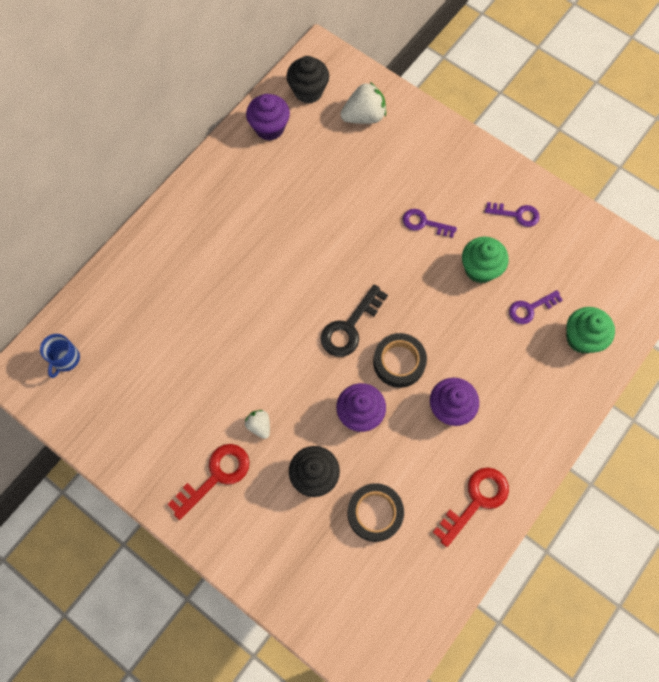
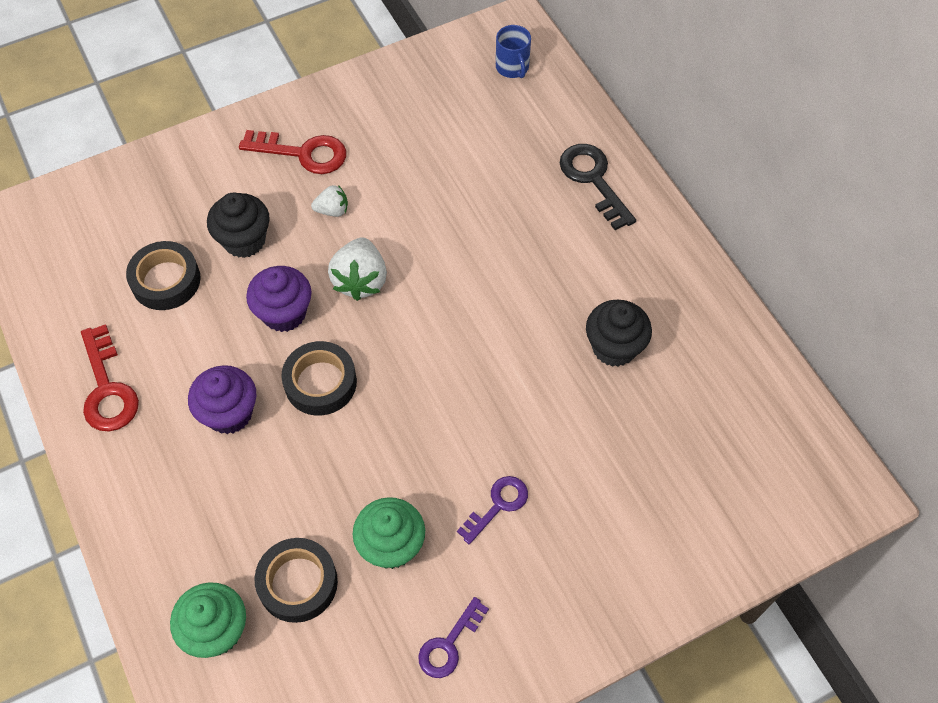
camera: 115 degrees right, 10 degrees down
blue mug [40,334,80,378] -> blue mug turned 150 degrees counterclockwise [496,25,531,78]
red key [167,444,249,520] -> red key turned 60 degrees counterclockwise [239,130,346,174]
purple cupcake [246,94,290,141] -> none
black cupcake [287,56,329,104] -> black cupcake moved to [586,300,652,367]
black key [321,284,388,357] -> black key moved to [560,144,636,230]
white strawberry [340,82,386,124] -> white strawberry moved to [328,237,387,301]
purple key [509,290,563,324] -> black tape [254,538,338,623]

